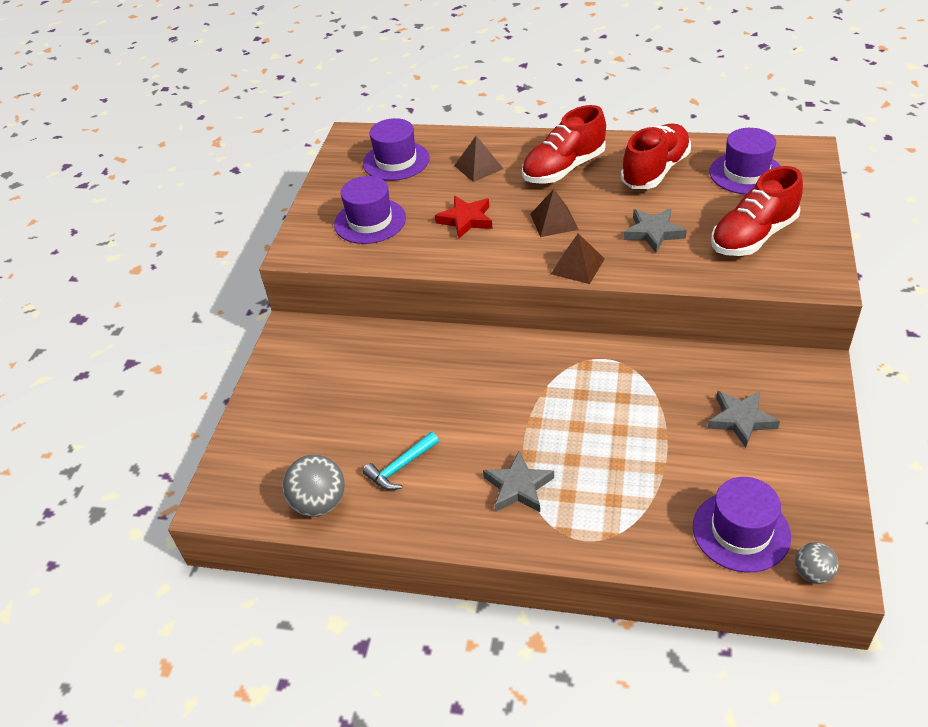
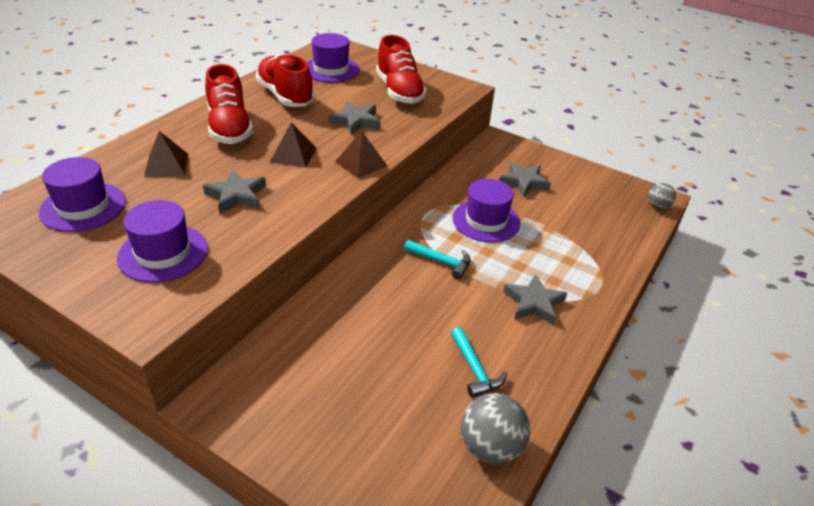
camera: 75 degrees left, 5 degrees down
red star [435,196,493,239] -> grey star [203,170,266,213]
purple hat [693,477,791,572] -> purple hat moved to [452,179,520,242]
none -> turquoise hammer [404,240,471,279]

